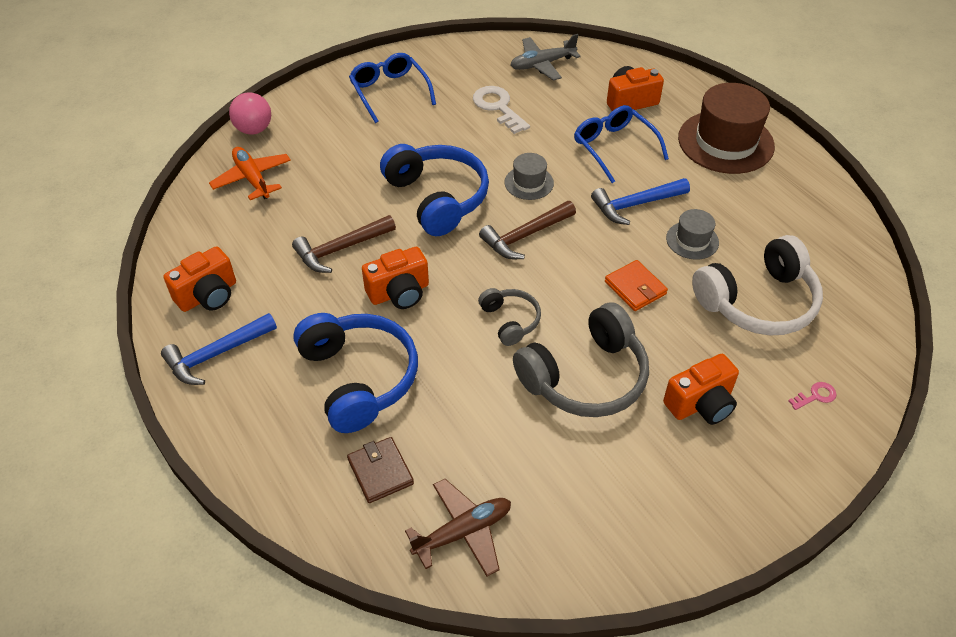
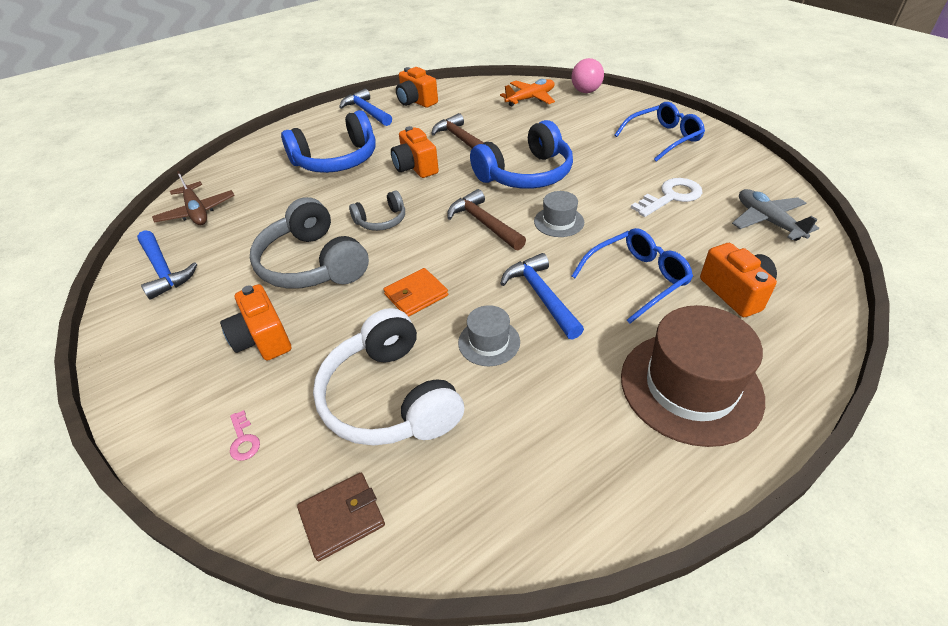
camera: 90 degrees right, 5 degrees down
brown wallet [347,437,414,503] -> brown wallet moved to [297,473,385,561]
none -> blue hammer [137,230,197,300]

